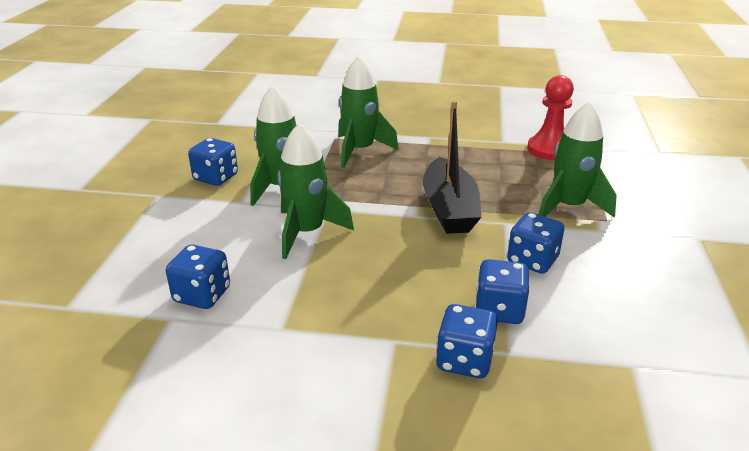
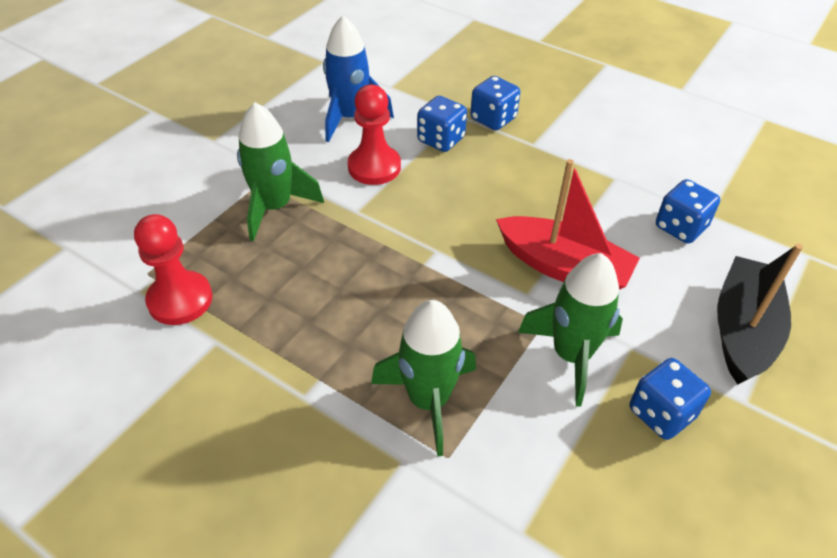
camera: 155 degrees left, 15 degrees up
green rocket [277,122,354,259] -> red boat [496,159,640,290]
black boat [423,101,482,234] -> black boat moved to [717,244,803,384]
blue dice [507,212,564,274] -> red pawn [348,85,401,185]
none -> blue rocket [323,15,394,142]

